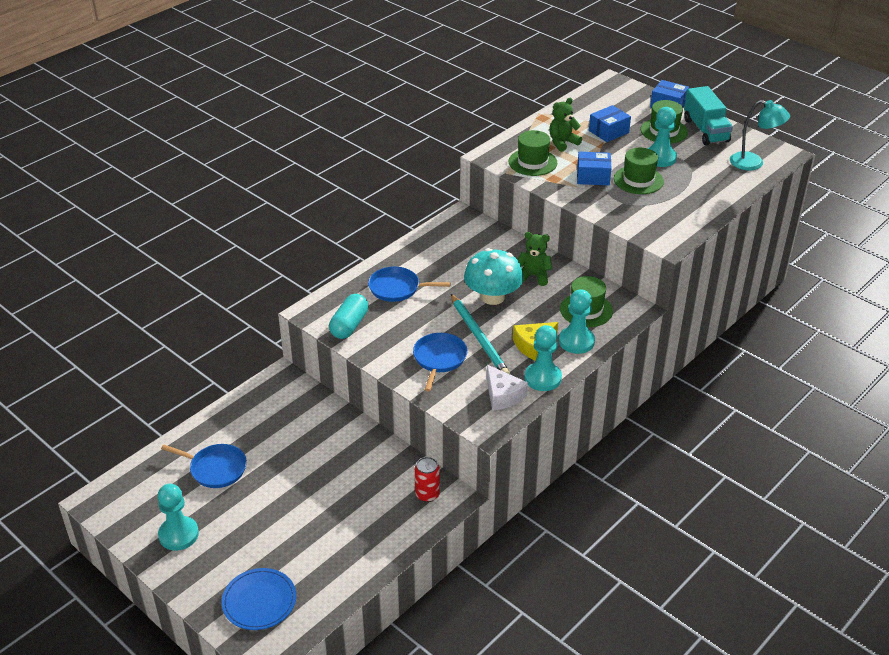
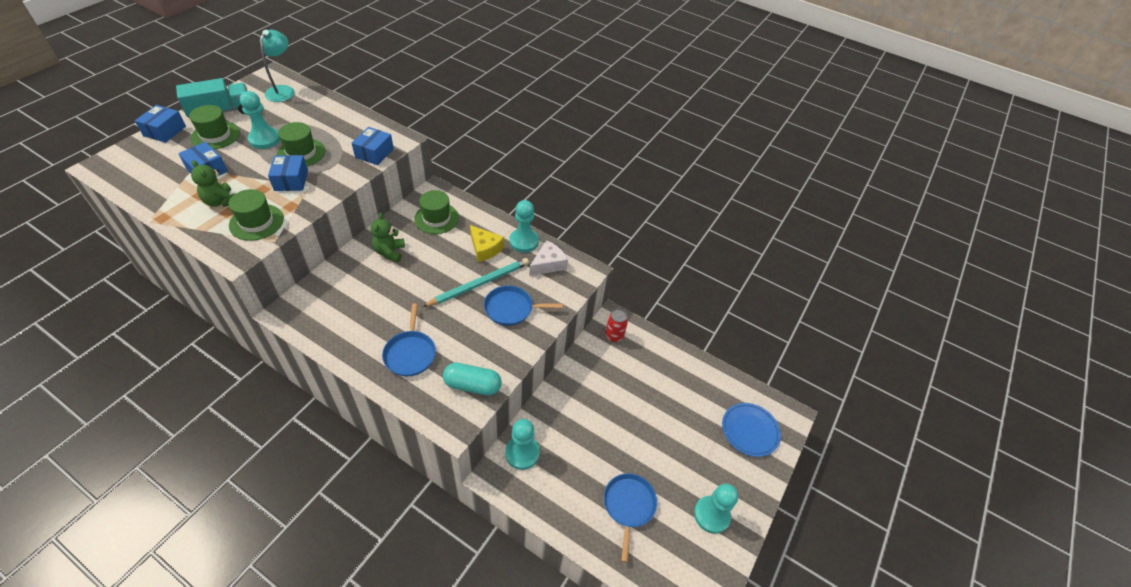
camera: 105 degrees left, 10 degrees up
turquoise mushroom [464,248,524,305] -> none
turquoise pawn [559,289,595,354] -> turquoise pawn moved to [505,419,540,470]
none -> blue box [352,127,394,165]

